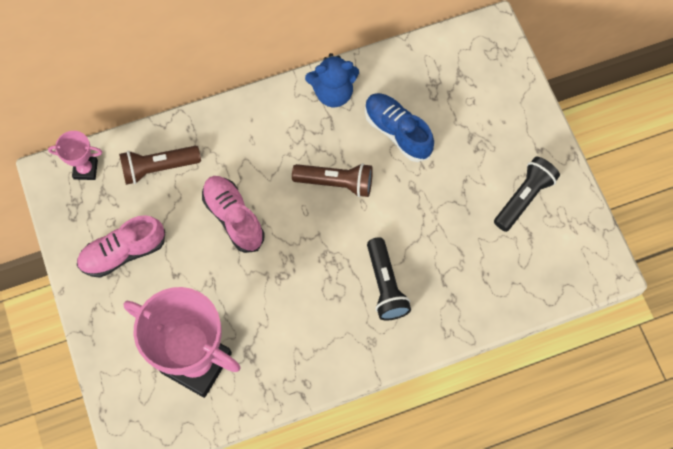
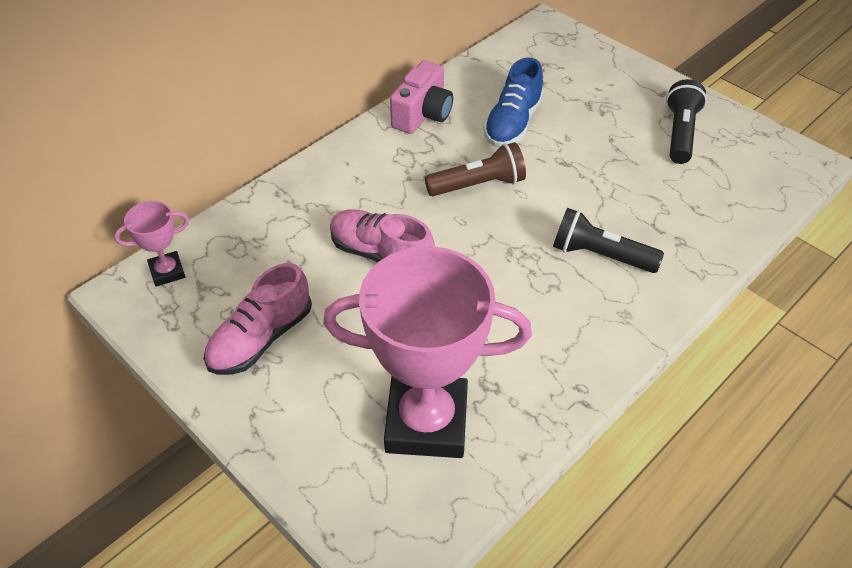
camera: 25 degrees left, 20 degrees down
brown flashlight [119,146,201,185] -> none
blue teddy bear [305,53,359,107] -> pink camera [390,60,453,134]
blue shoe [365,93,434,162] -> blue shoe turned 90 degrees counterclockwise [483,58,543,147]
black flashlight [367,237,411,320] -> black flashlight turned 150 degrees clockwise [553,208,664,273]

